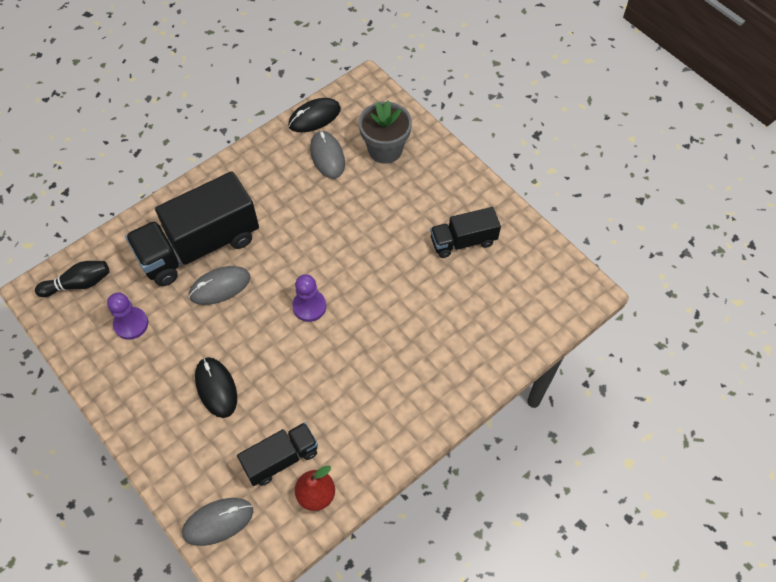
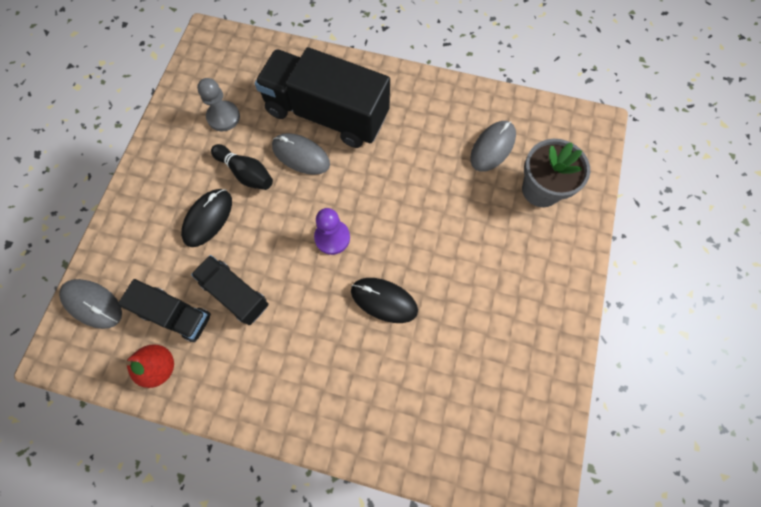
camera: 55 degrees right, 10 degrees up
black bowling pin [35,261,110,297] -> black bowling pin moved to [211,144,273,190]
purple pawn [107,292,148,340] -> grey pawn [197,78,240,131]
black mouse [288,98,341,132] -> black mouse moved to [351,278,418,323]
black truck [430,207,501,258] -> black truck moved to [191,255,269,325]

